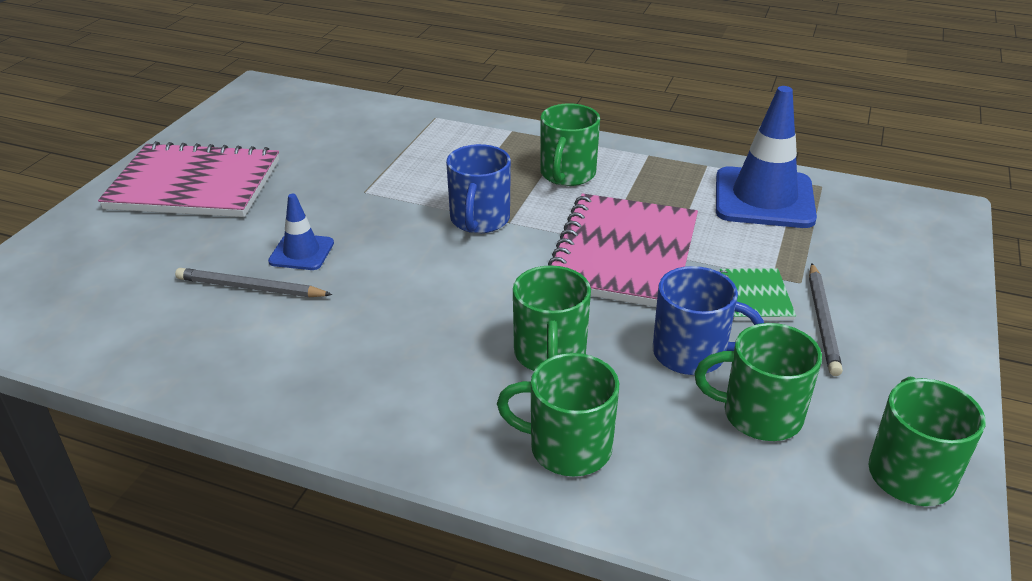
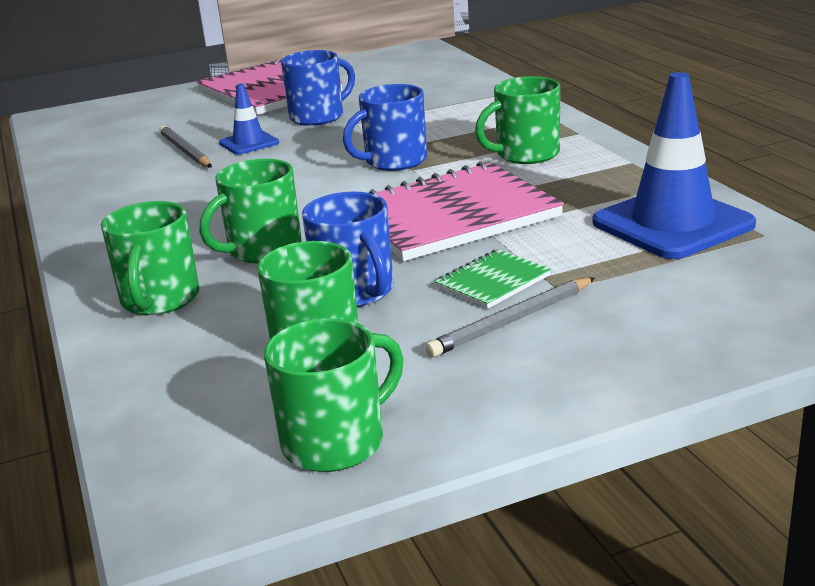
camera: 50 degrees right, 10 degrees down
green mug [497,353,619,477] -> green mug turned 150 degrees counterclockwise [101,201,199,315]
none -> blue mug [281,50,355,126]

